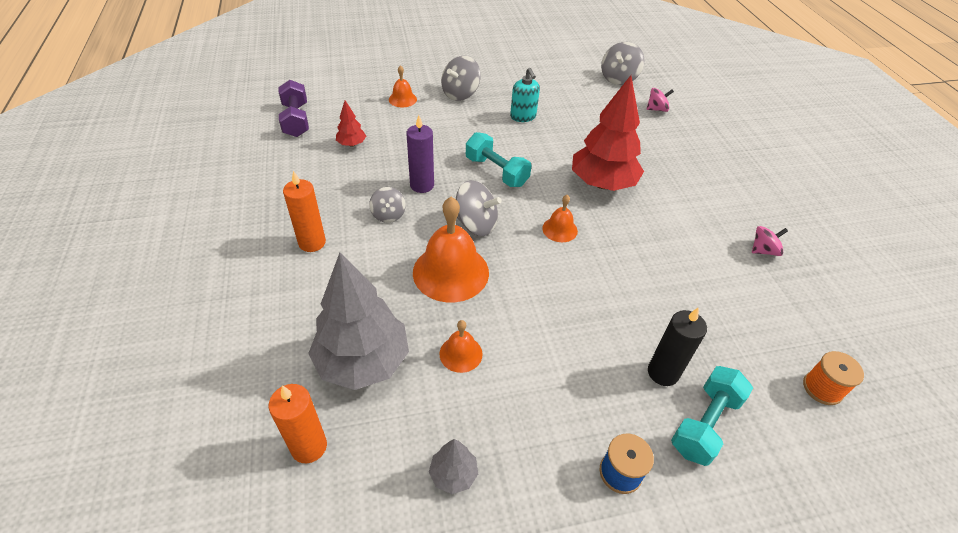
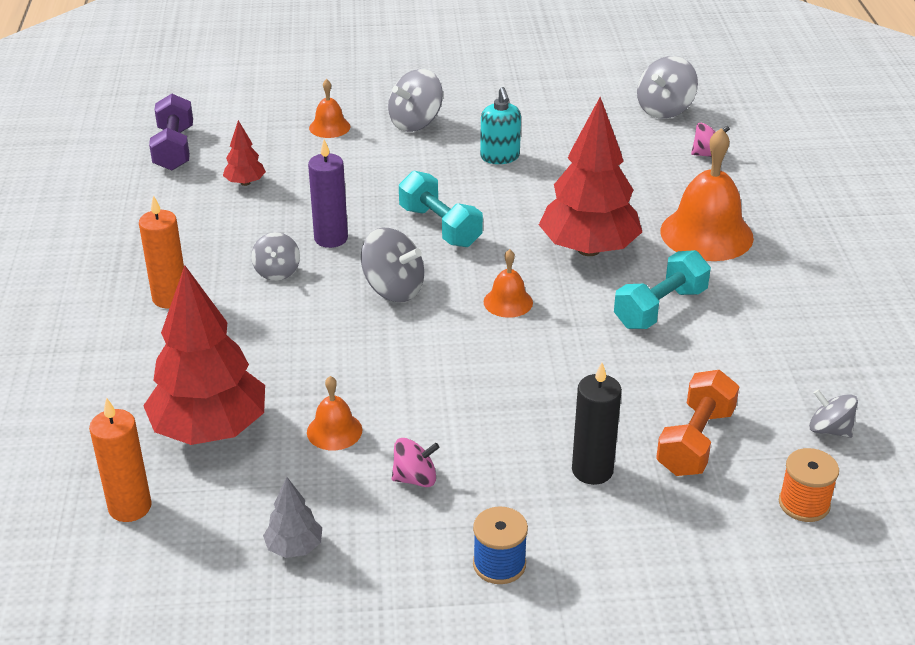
camera: 10 degrees right, 10 degrees down
grey tree [308,253,409,390] -> red tree [143,265,265,445]
orange bell [413,197,489,302] -> orange bell moved to [660,128,754,261]
turquoise dumbbell [671,366,753,466] -> turquoise dumbbell moved to [614,250,711,329]
pink spinning top [752,226,788,256] -> pink spinning top moved to [392,438,440,487]
none -> orange dumbbell [656,370,739,476]
none -> grey spinning top [809,389,858,438]

